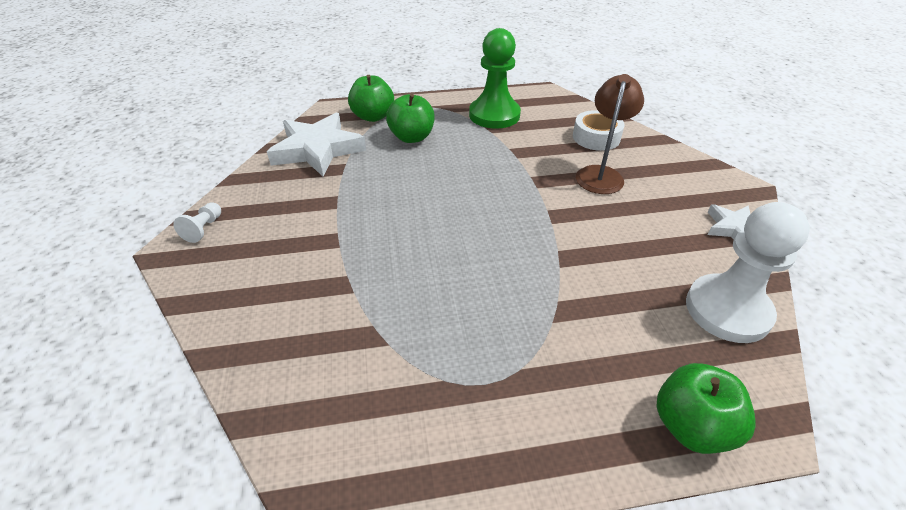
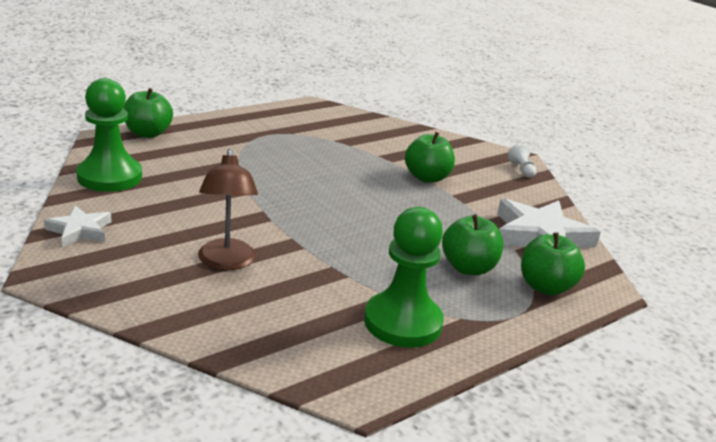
camera: 150 degrees right, 15 degrees down
white tape [573,110,625,151] -> none
white pawn [686,202,810,343] -> green pawn [76,78,142,192]
none -> green apple [405,132,455,183]

